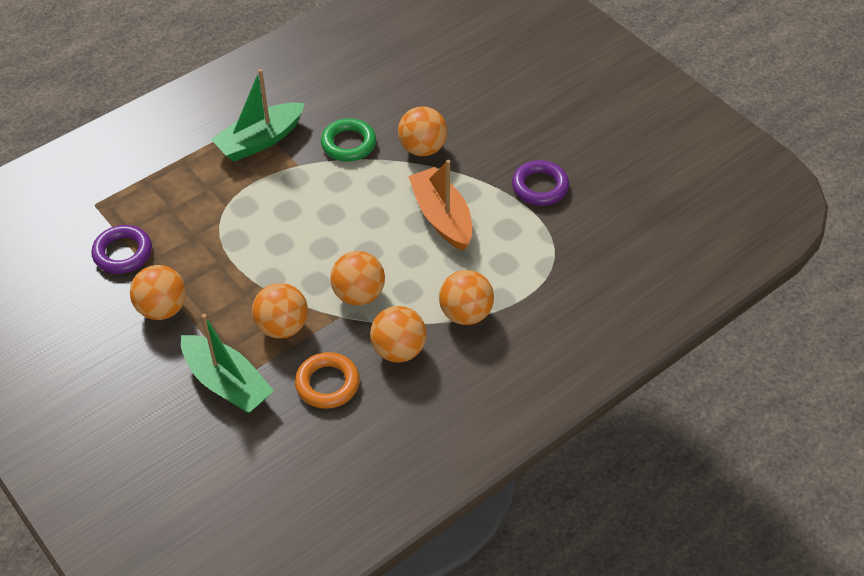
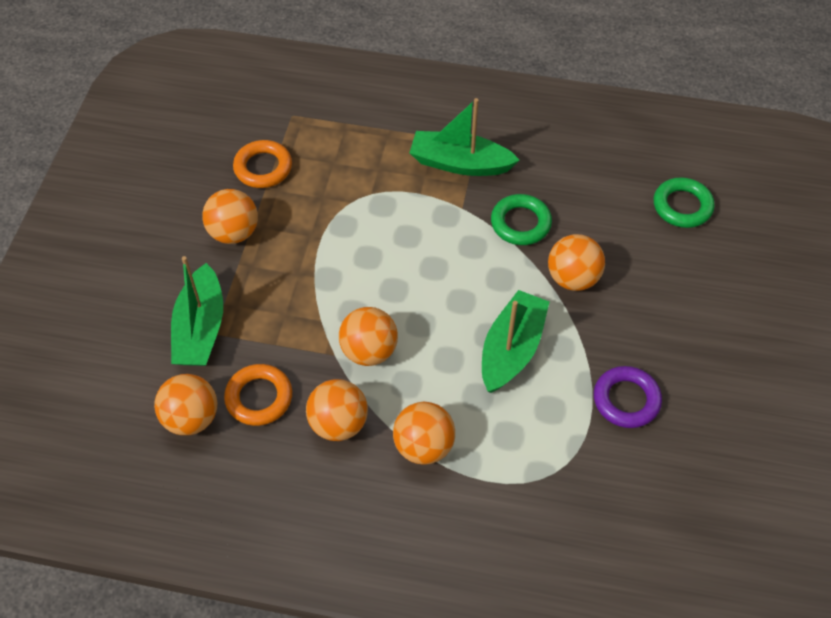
camera: 50 degrees right, 5 degrees up
purple ring [91,225,152,274] -> orange ring [233,140,292,188]
orange ball [252,283,308,339] -> orange ball moved to [154,374,217,435]
orange boat [408,160,472,251] -> green boat [482,290,549,393]
none -> green ring [654,177,715,228]

